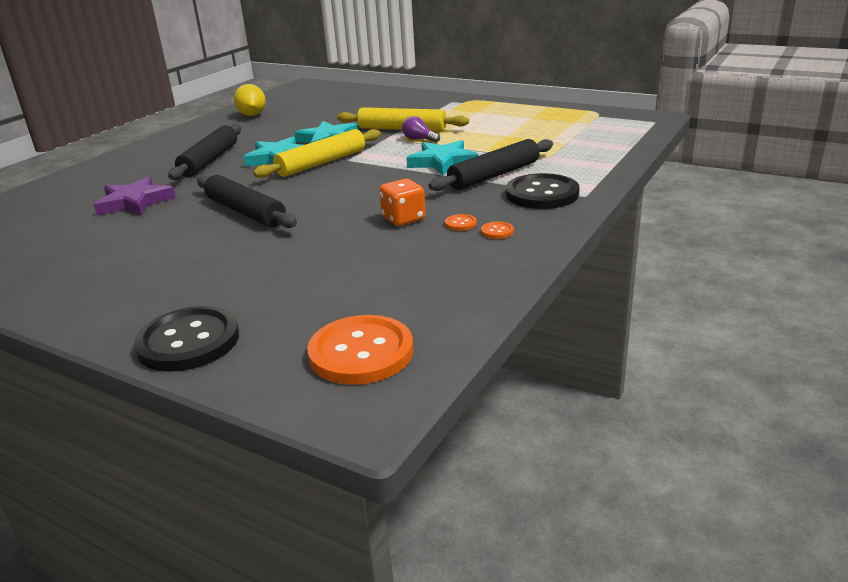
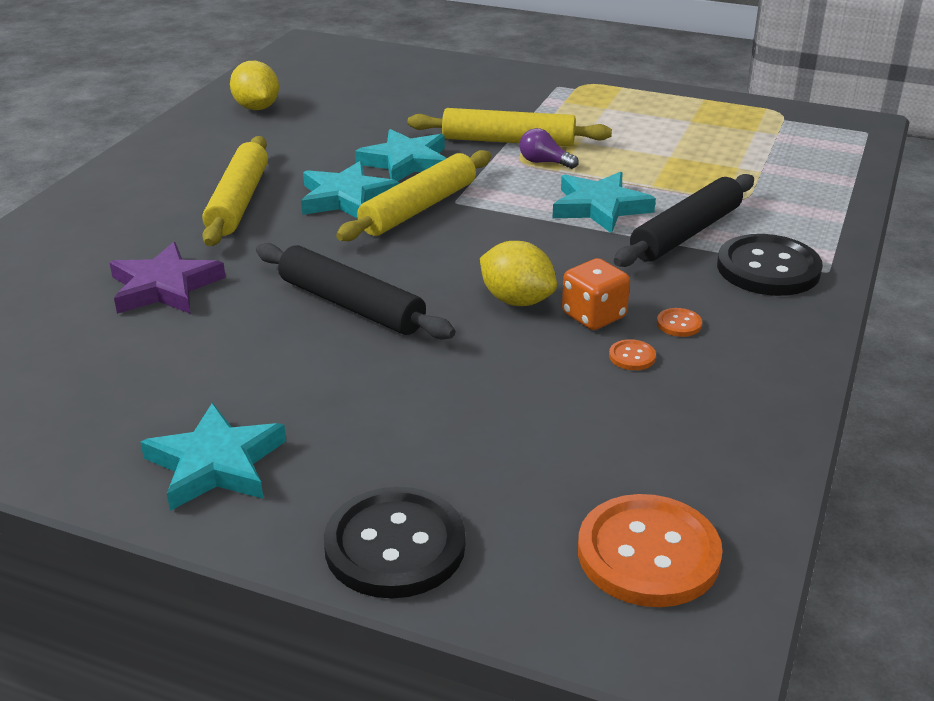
camera: 10 degrees left, 5 degrees up
black rolling pin [168,124,241,180] -> yellow rolling pin [202,136,268,246]
orange button [481,222,514,239] -> orange button moved to [609,339,656,370]
none -> turquoise star [140,403,286,511]
none -> yellow lemon [480,241,557,306]

